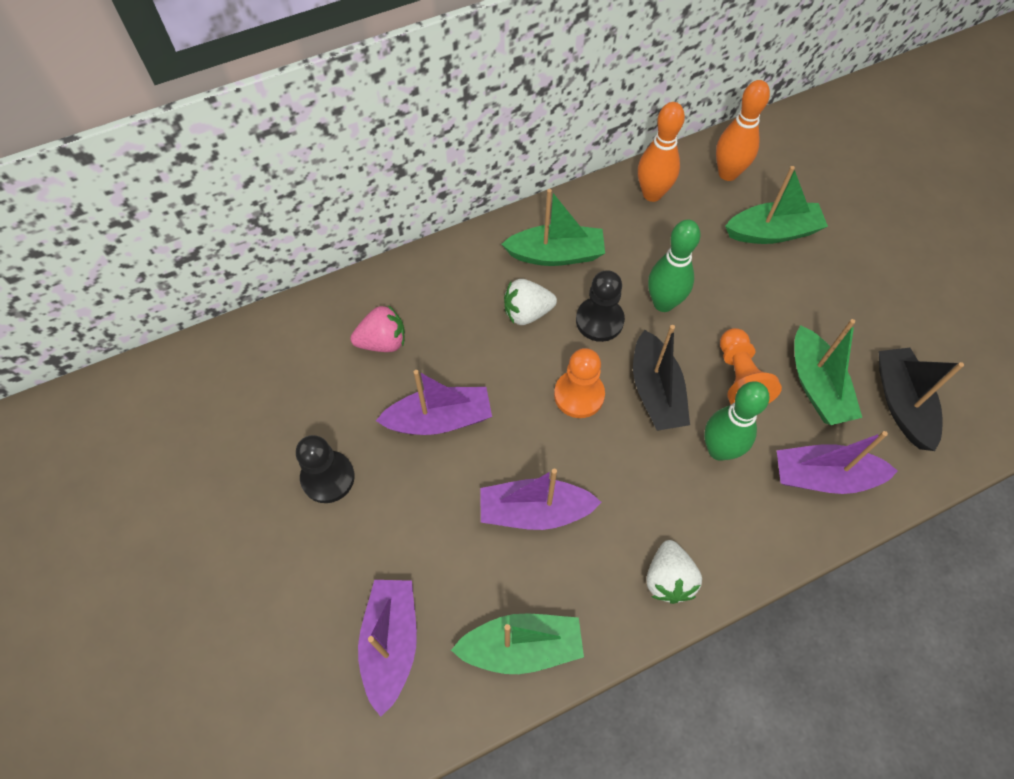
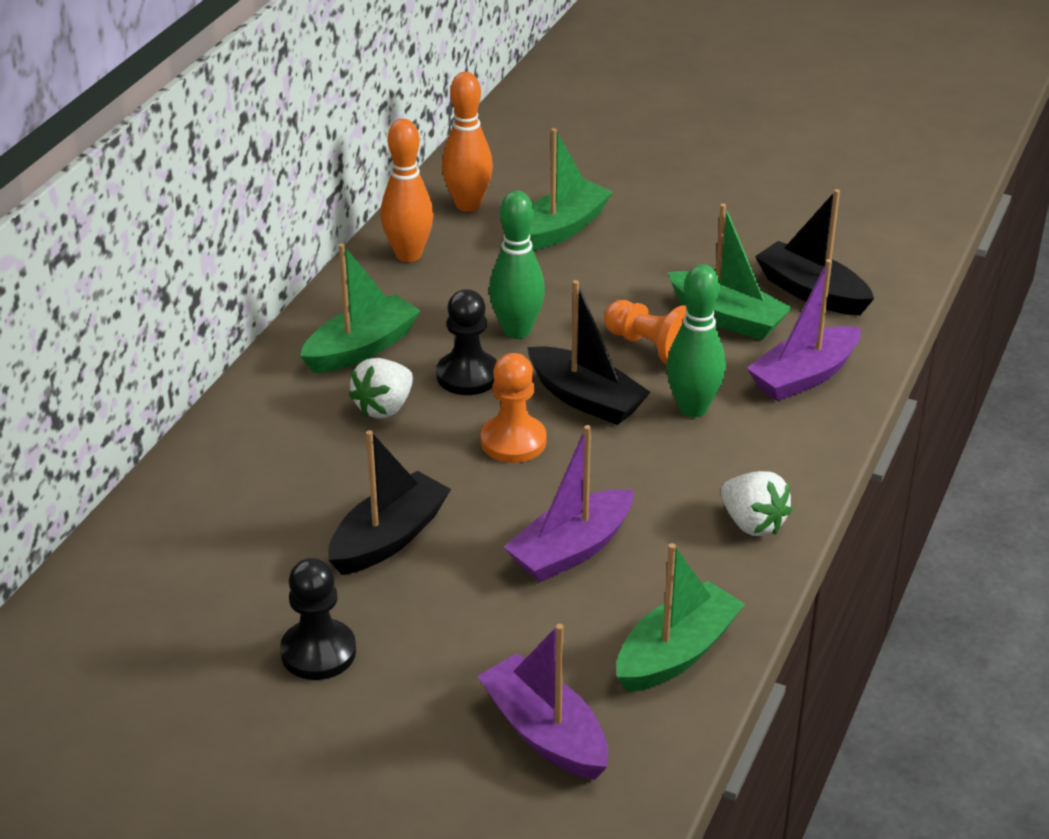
camera: 40 degrees left, 25 degrees down
pink strawberry [351,305,405,352] -> none
purple boat [376,370,492,435] -> black boat [328,430,451,575]

